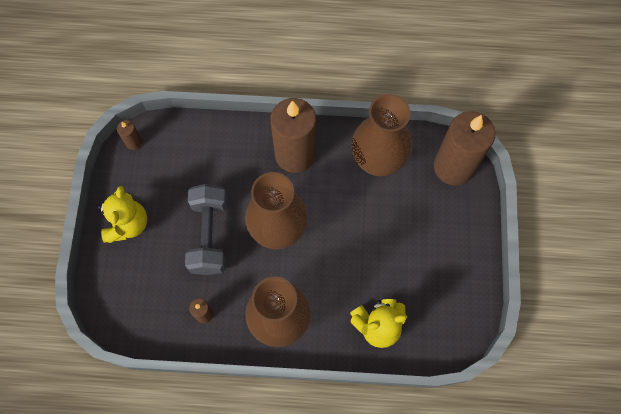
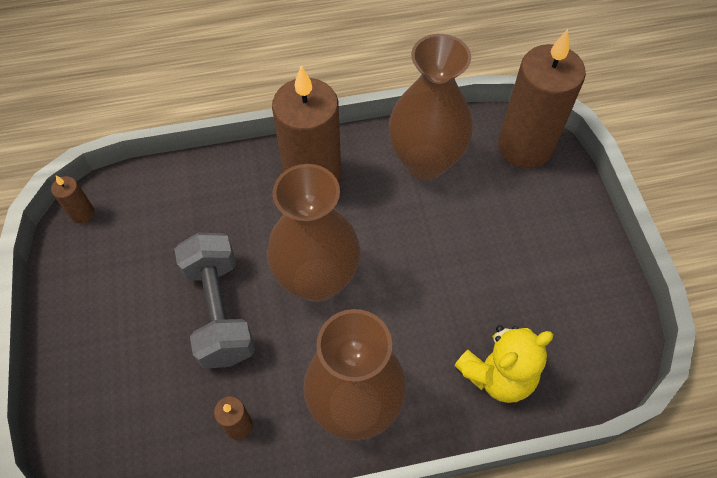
camera: 15 degrees left, 10 degrees down
yellow teddy bear [98,186,147,243] -> none

